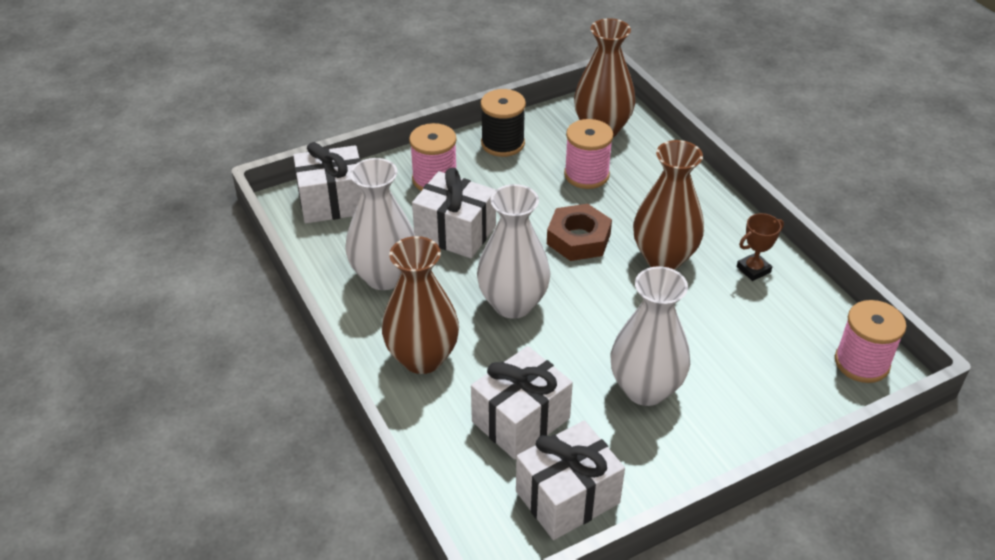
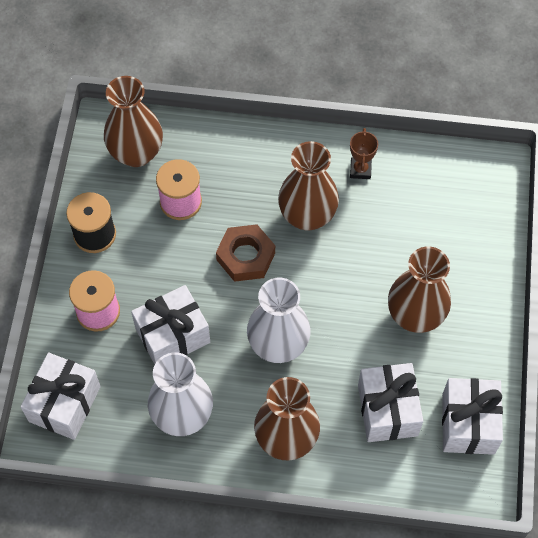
camera: 55 degrees left, 20 degrees up
white vase [611,266,690,406] -> brown vase [388,246,451,333]
pink spool [835,300,906,383] -> none

